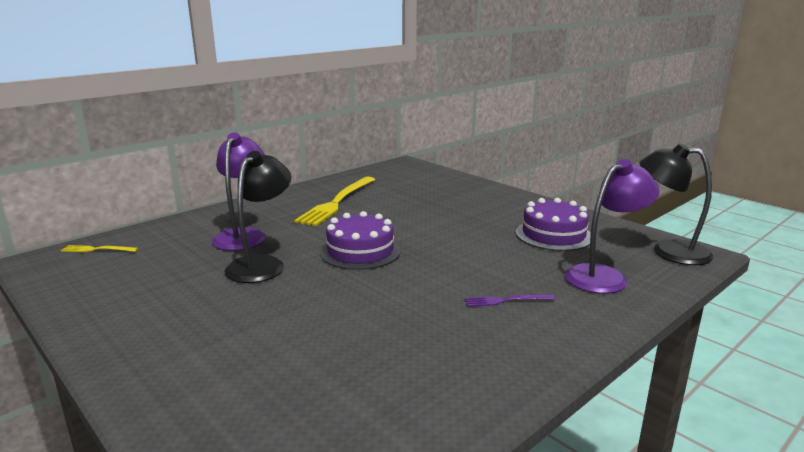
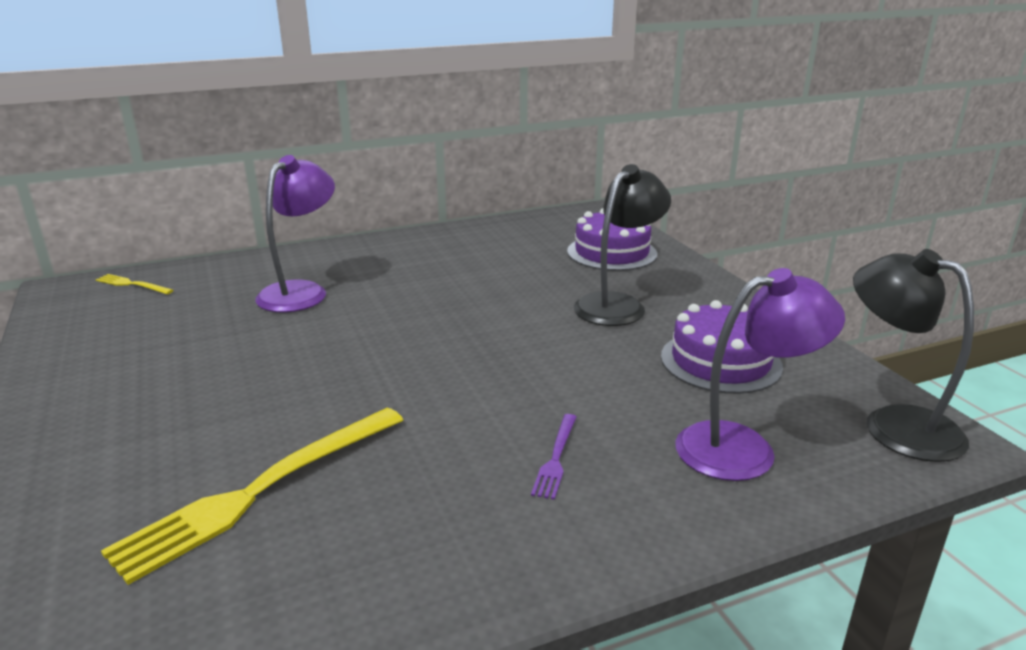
camera: 20 degrees right, 5 degrees up
black lamp [225,151,291,283] -> black lamp moved to [574,164,671,326]
yellow fork [294,177,375,226] -> yellow fork moved to [101,408,403,585]
purple cake [320,211,401,270] -> purple cake moved to [567,208,657,271]
purple fork [465,295,555,307] -> purple fork turned 90 degrees counterclockwise [531,414,577,500]

